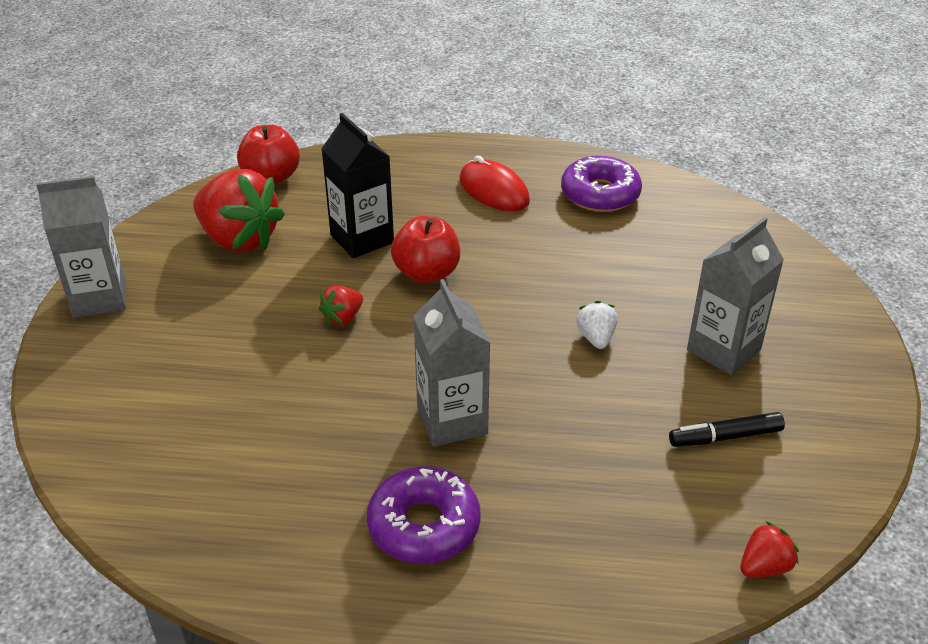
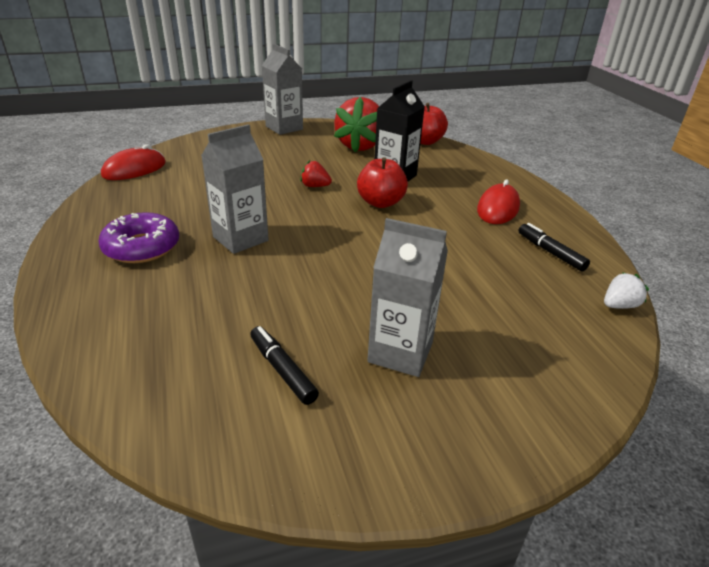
camera: 65 degrees right, 5 degrees down
purple donut [561,156,642,212] -> black marker [519,223,590,271]
white strawberry [576,301,617,349] -> white strawberry moved to [604,272,649,309]
red strawberry [740,521,799,578] -> none
none -> red mouse [101,144,166,180]

